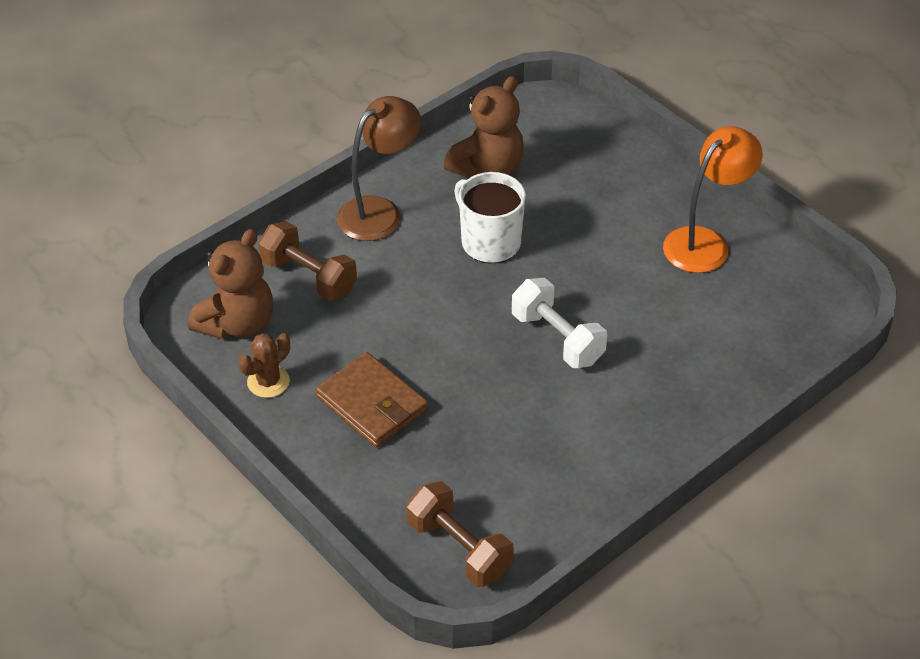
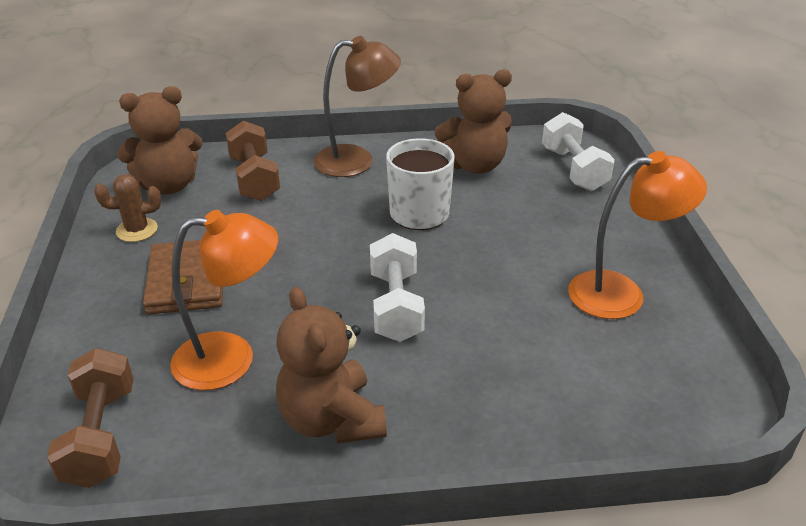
camera: 35 degrees right, 10 degrees down
none -> orange lamp [170,210,278,390]
none -> brown teddy bear [276,287,387,443]
none -> white dumbbell [542,112,615,191]

